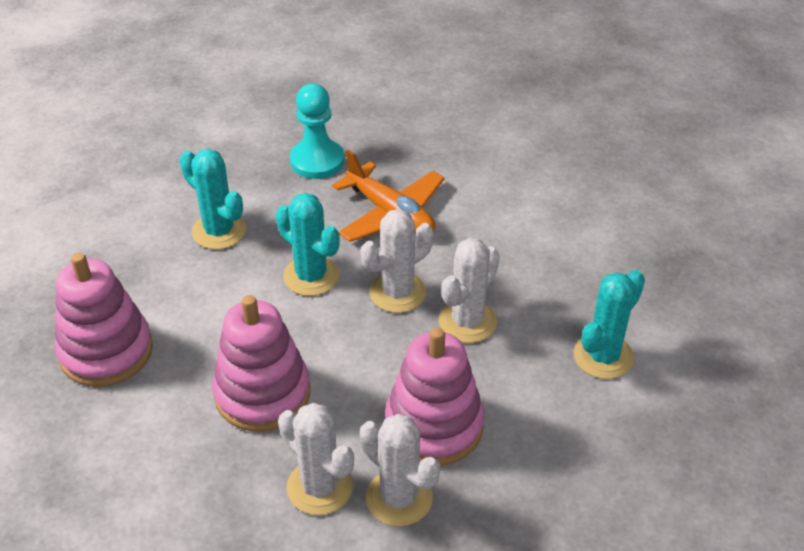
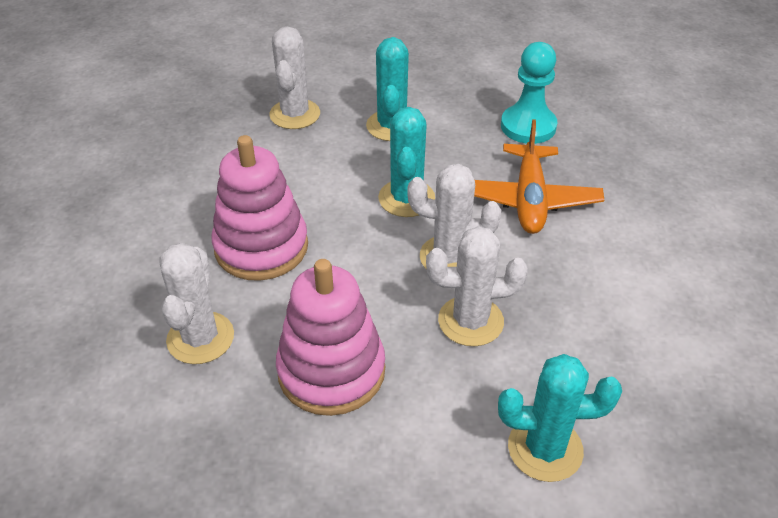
camera: 50 degrees right, 0 degrees up
pink stacking toy [55,252,153,387] -> none
white cactus [360,414,441,527] -> white cactus moved to [269,26,320,129]

